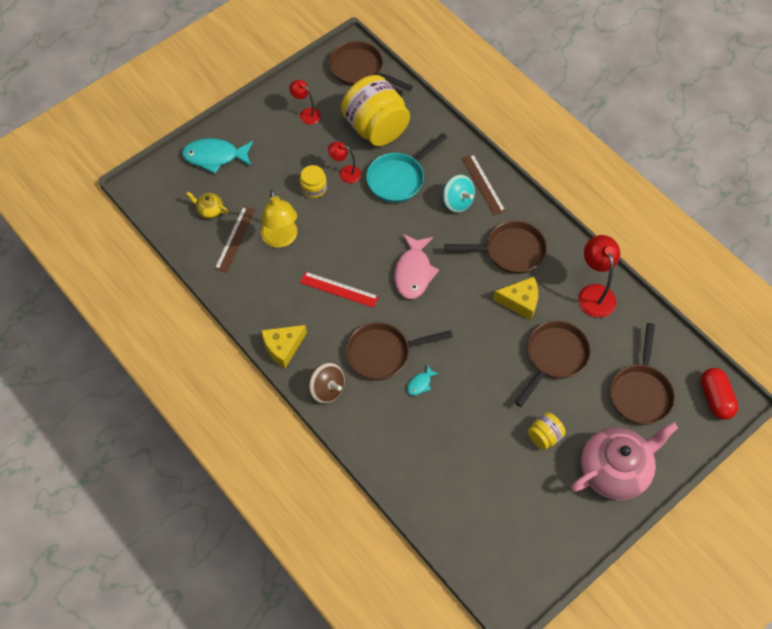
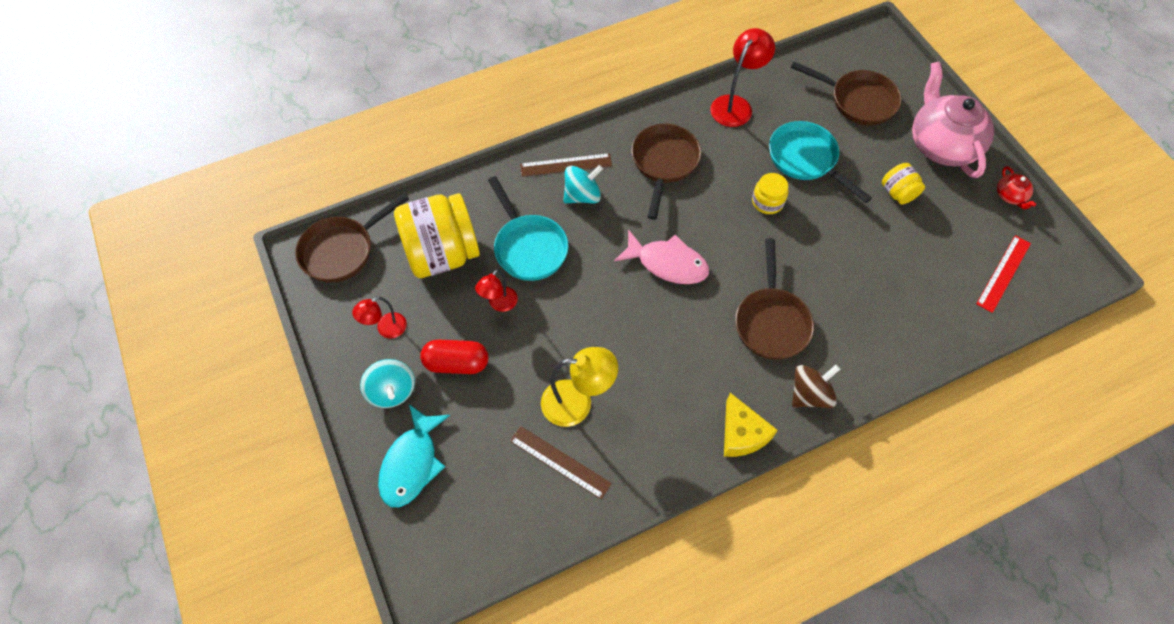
camera: 75 degrees left, 0 degrees up
yellow teapot [186,192,228,219] -> none
yellow jar [300,165,327,198] -> yellow jar moved to [752,173,788,214]
red ruler [300,272,379,308] -> red ruler moved to [976,235,1031,313]
turquoise fish [407,365,439,395] -> none
yellow cheese [493,277,538,320] -> none
brown pan [515,321,591,407] -> turquoise pan [769,121,872,203]
red lamp [578,235,620,318] -> red lamp turned 120 degrees clockwise [710,28,775,127]
red capsule [701,368,738,420] -> red capsule moved to [420,339,488,374]
none -> turquoise spinning top [360,359,415,408]
none -> red teapot [997,166,1036,209]

